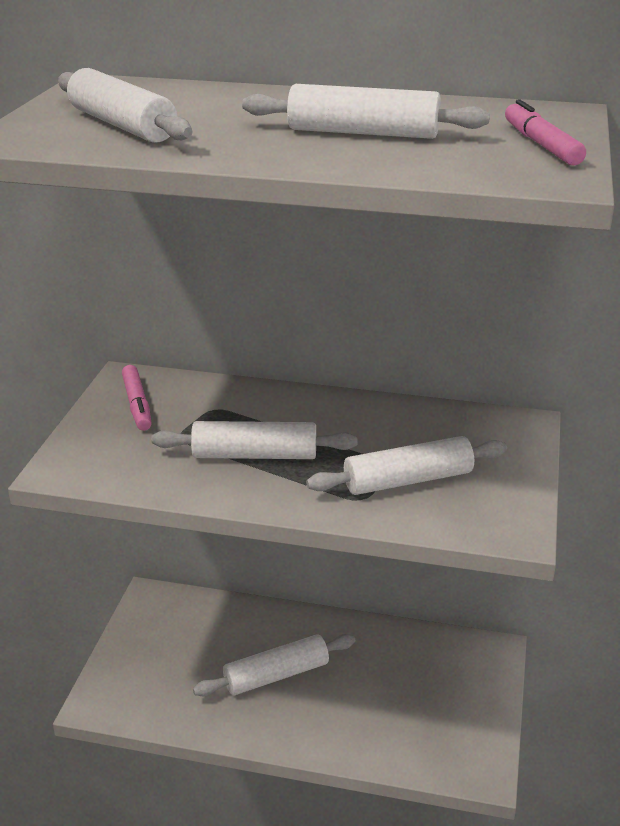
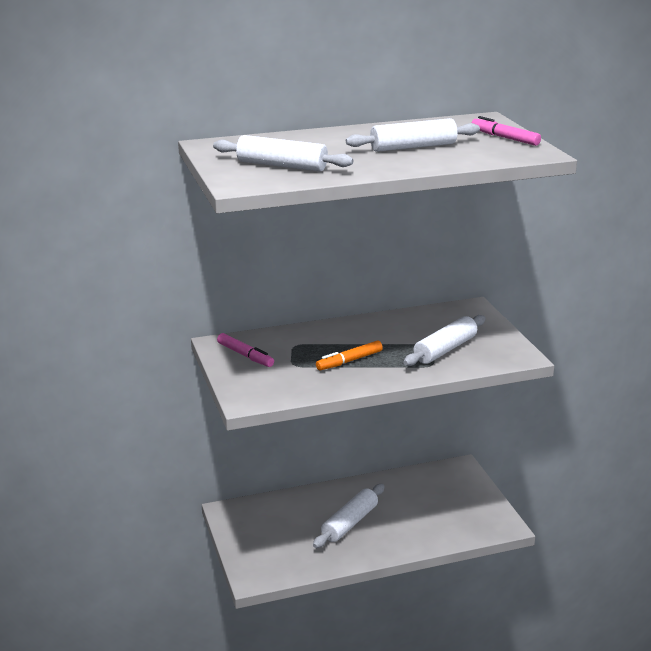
camera: 30 degrees left, 5 degrees down
white rolling pin [151,421,357,459] -> orange marker [316,340,383,370]

